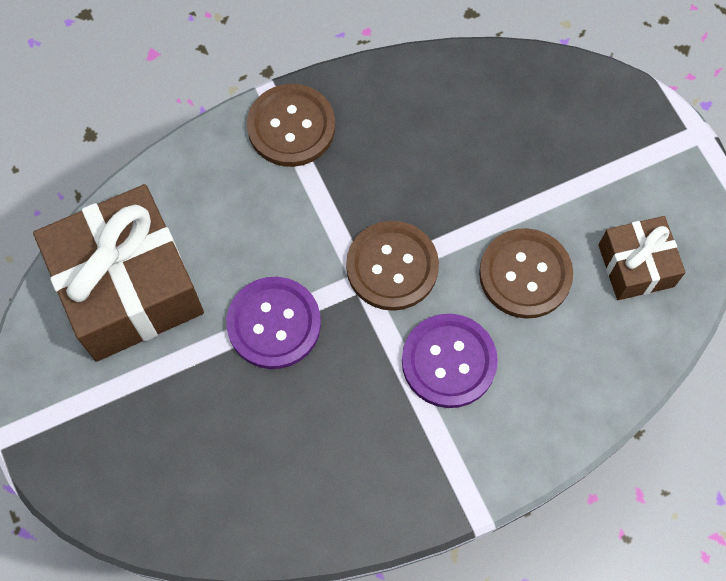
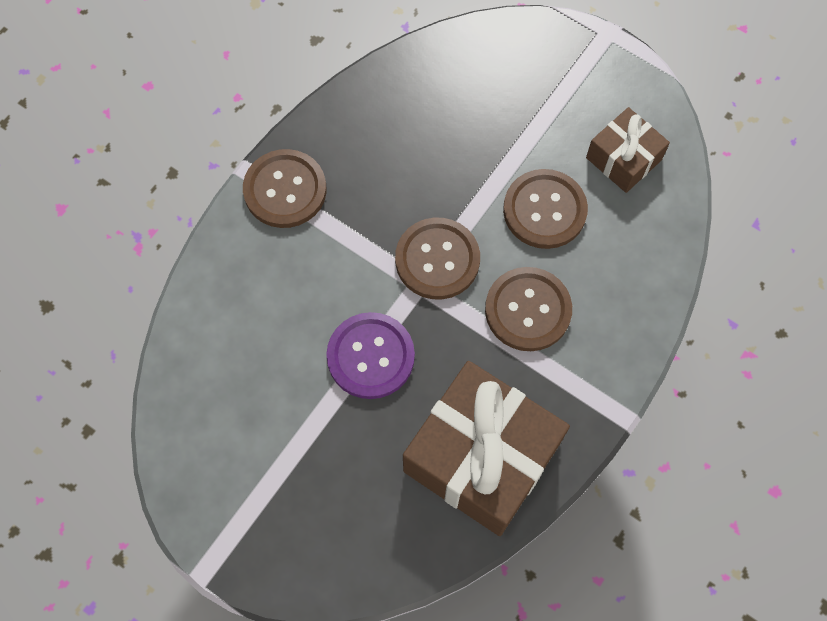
camera: 30 degrees left, 0 degrees up
brown gift [33,184,204,362] -> brown gift moved to [403,361,570,536]
purple button [402,314,498,408] -> brown button [485,267,572,351]

